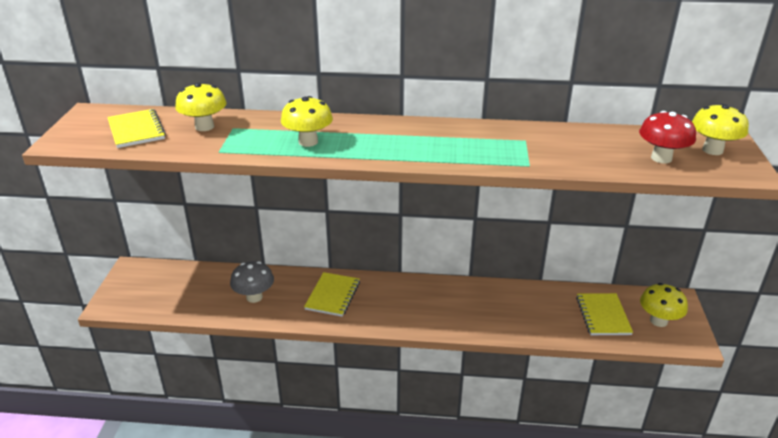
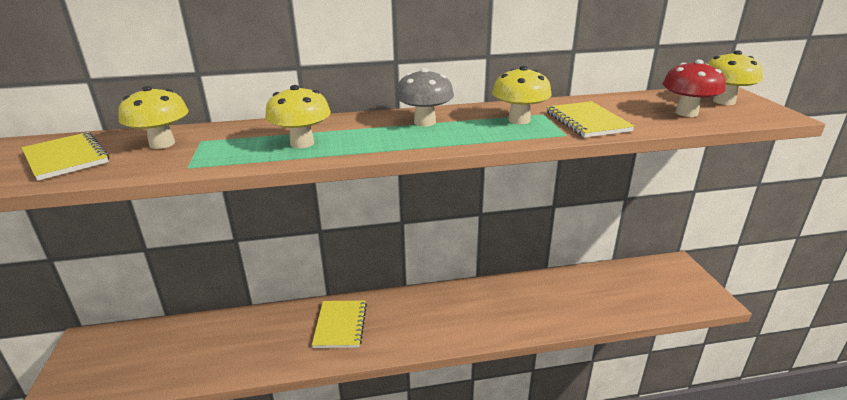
camera: 15 degrees left, 5 degrees down
grey mushroom [230,261,274,303] -> grey mushroom moved to [395,68,454,127]
yellow notebook [576,293,633,335] -> yellow notebook moved to [546,101,635,138]
yellow mushroom [640,283,688,327] -> yellow mushroom moved to [492,66,551,124]

